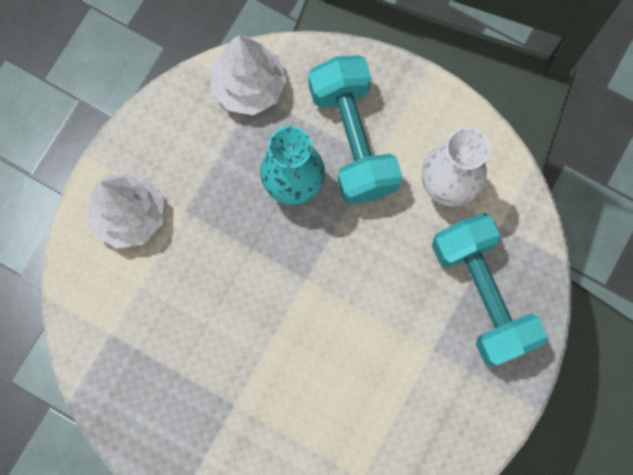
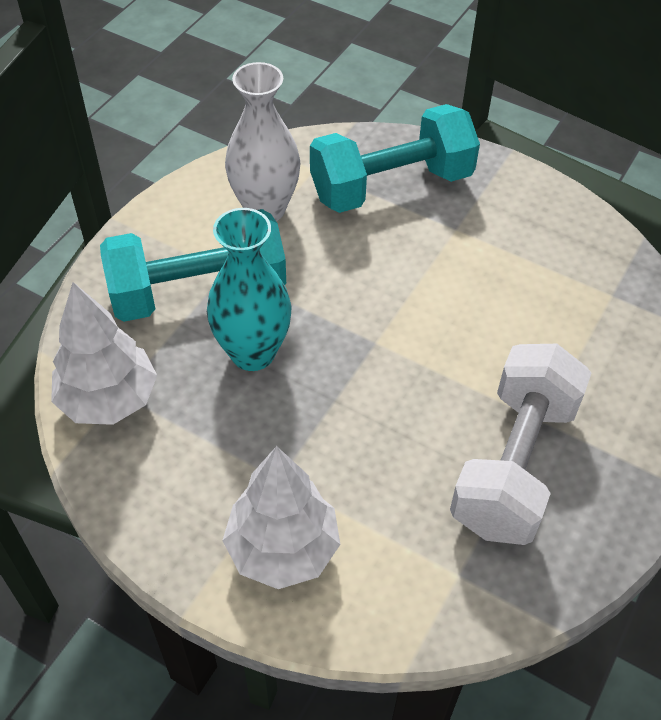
camera: 90 degrees left, 25 degrees down
none -> white dumbbell [450,344,591,545]

